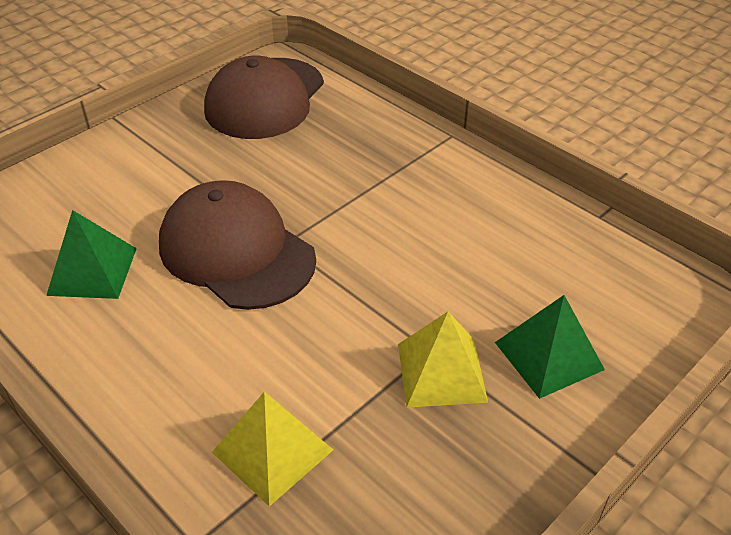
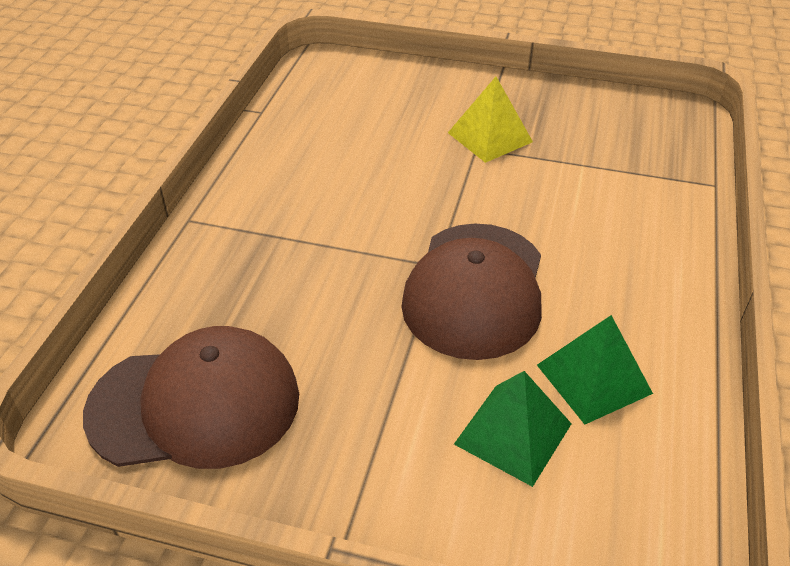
camera: 120 degrees left, 0 degrees up
yellow pyramid [212,392,333,506] -> none
green pyramid [495,295,605,399] -> green pyramid moved to [454,371,572,487]

